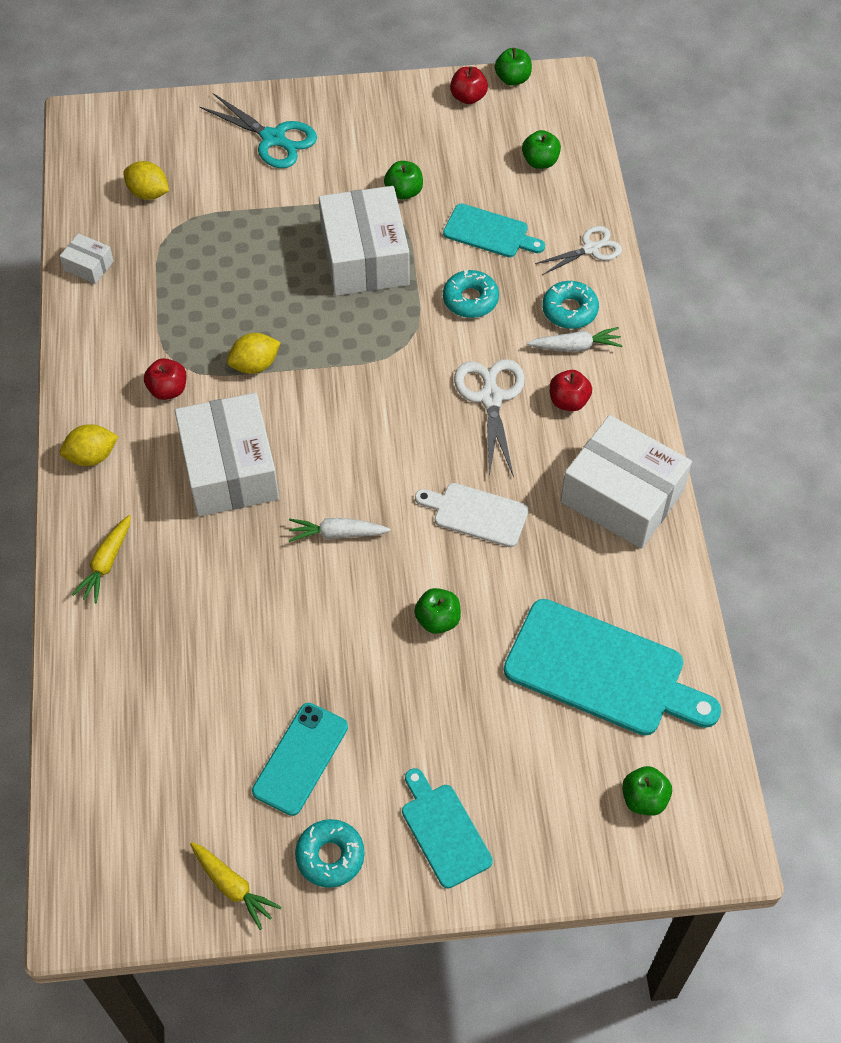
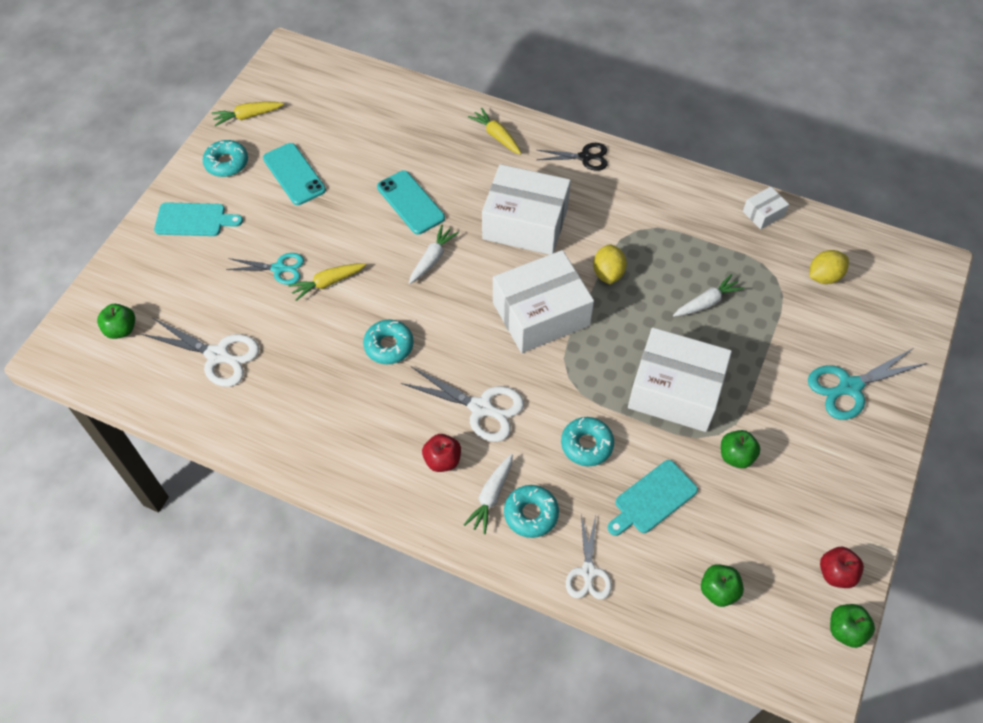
camera: 120 degrees right, 0 degrees up
yellow lemon [60,424,118,466] -> black scissors [537,143,608,171]
red apple [144,358,187,400] -> none
green apple [414,588,461,634] -> yellow carrot [288,263,366,301]
white cutting board [415,483,529,547] -> turquoise donut [363,320,414,364]
turquoise cutting board [504,599,721,736] -> white scissors [142,318,259,387]
white box [561,415,692,549] -> white box moved to [493,250,594,353]
none -> turquoise scissors [226,253,304,285]
none -> turquoise phone [377,170,445,235]
none -> white carrot [673,274,744,317]

